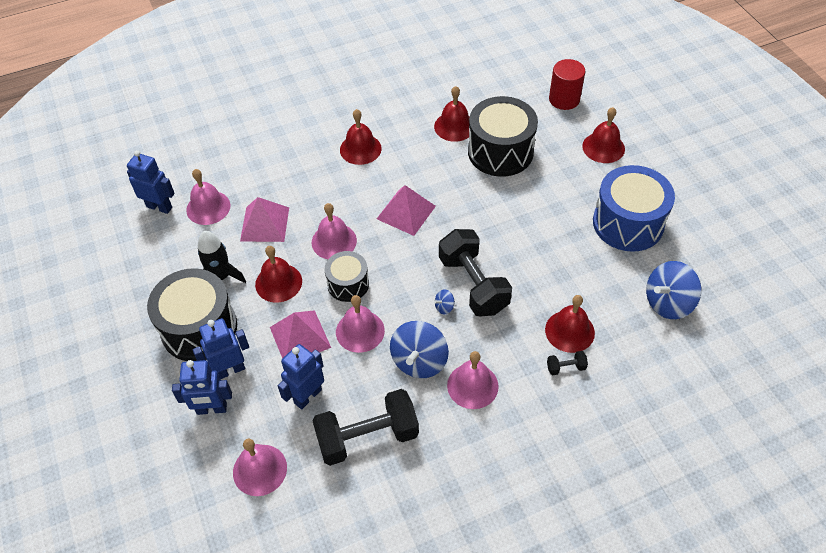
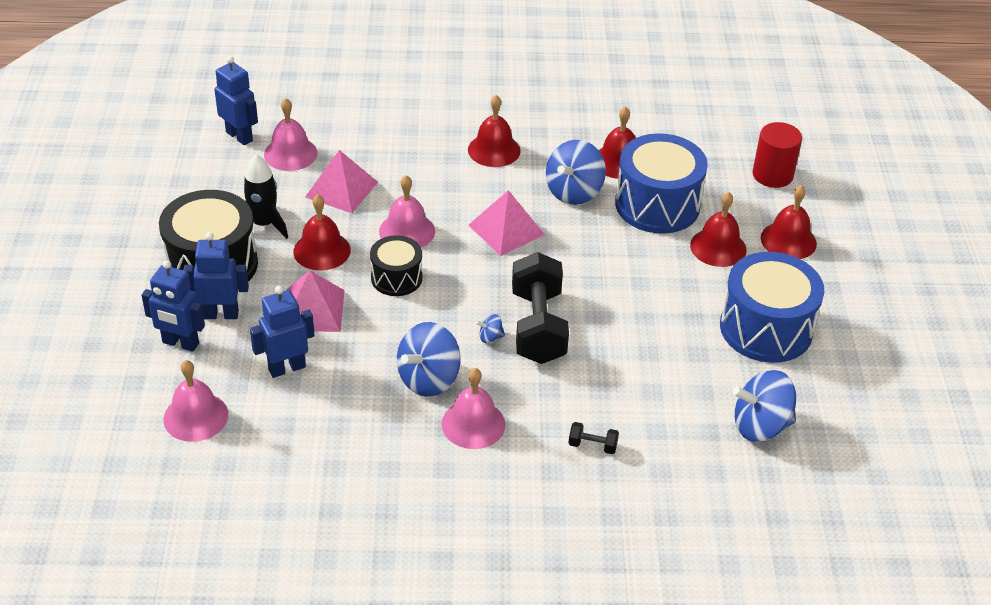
camera: 20 degrees right, 10 degrees down
black dumbbell [312,389,419,466] -> none
pink bell [336,295,385,353] -> none
black drum [468,96,538,177] -> blue drum [615,133,708,234]
red bell [545,295,595,353] -> red bell moved to [690,192,747,267]
none -> blue spinning top [546,140,606,205]

